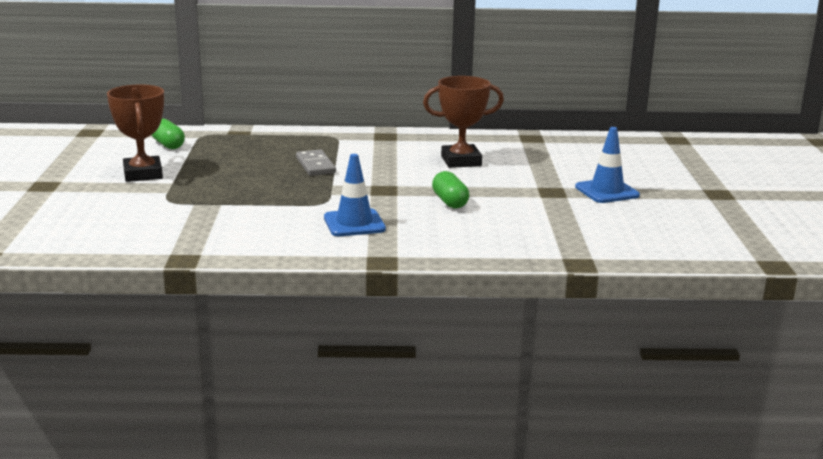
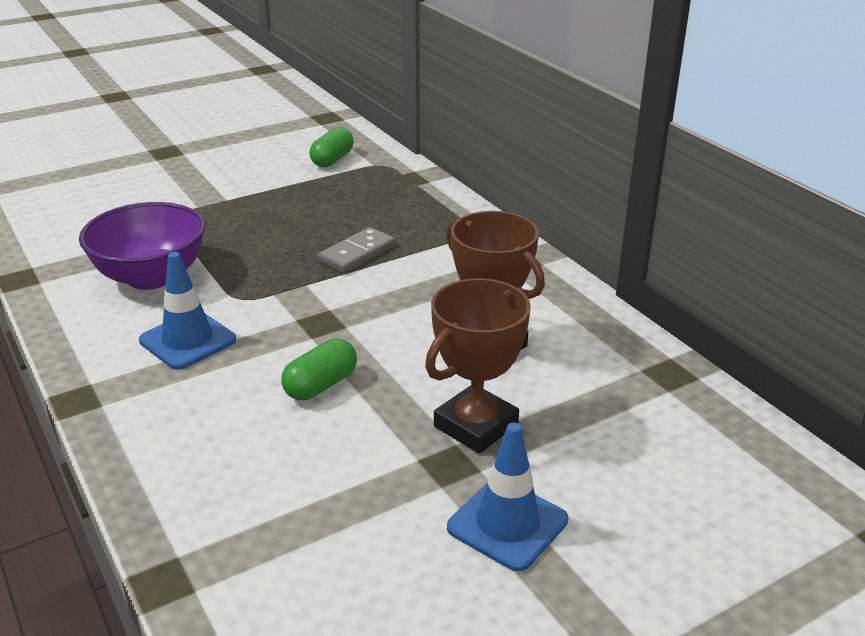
camera: 60 degrees right, 10 degrees up
brown trophy [107,84,164,182] -> brown trophy moved to [425,278,531,454]
none -> purple bowl [79,202,205,290]

